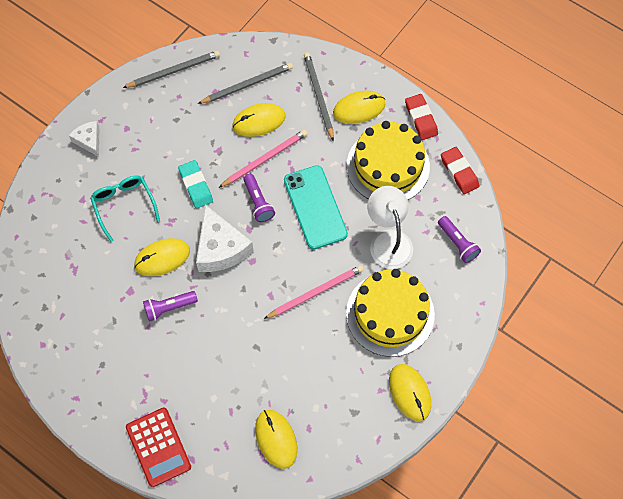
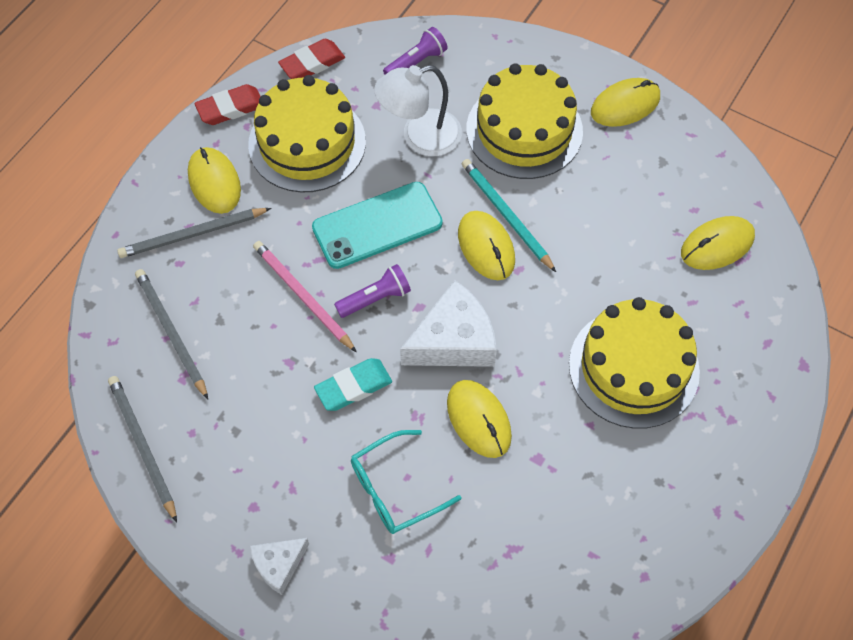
camera: 95 degrees left, 5 degrees down
red calculator [126,407,191,487] -> none
purple flashlight [143,291,198,322] -> none
yellow mouse [232,103,286,137] -> yellow mouse moved to [458,211,515,280]
pink pencil [264,265,364,319] -> turquoise pencil [462,159,556,272]
none -> yellow cake [569,297,700,429]

